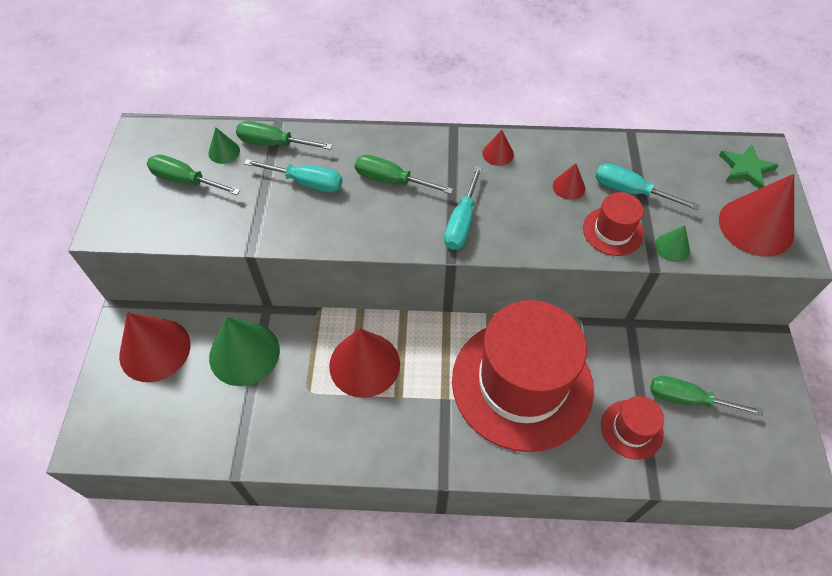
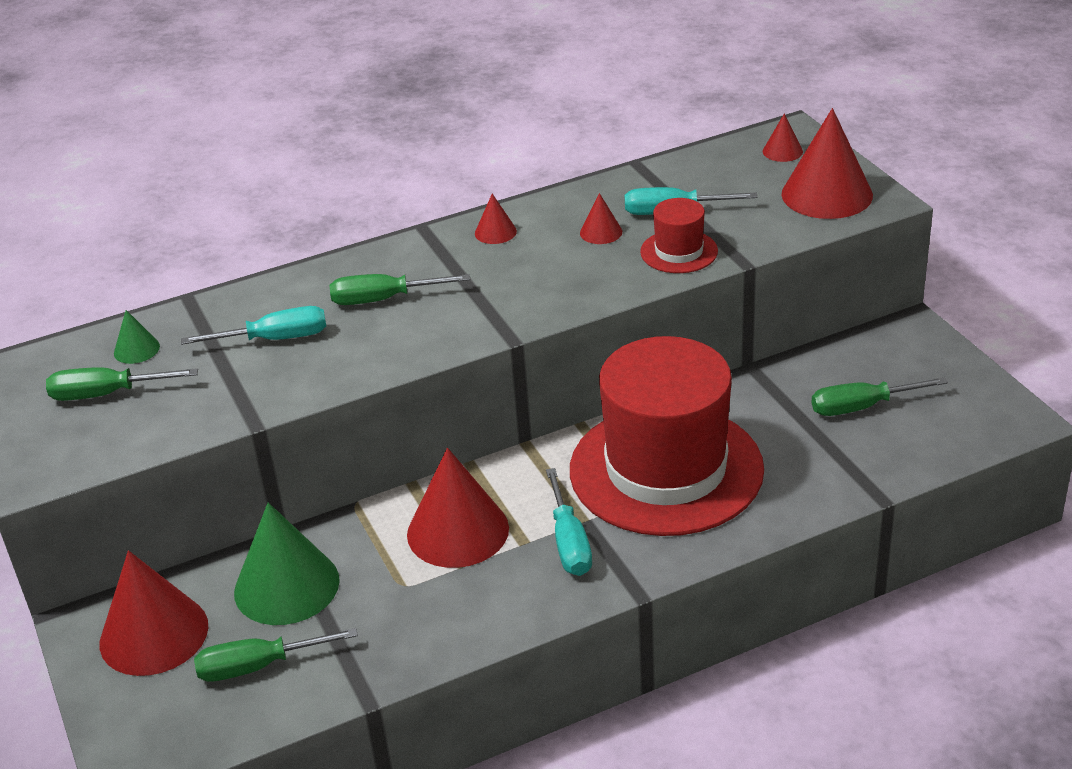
camera: 25 degrees left, 20 degrees down
green screwdriver [236,121,333,150] -> green screwdriver moved to [194,628,358,682]
turquoise screwdriver [444,166,483,250] -> turquoise screwdriver moved to [546,468,592,576]
red hat [601,396,664,459] -> none
green cone [655,225,690,262] -> none
green star [719,145,779,189] -> red cone [763,113,803,162]

